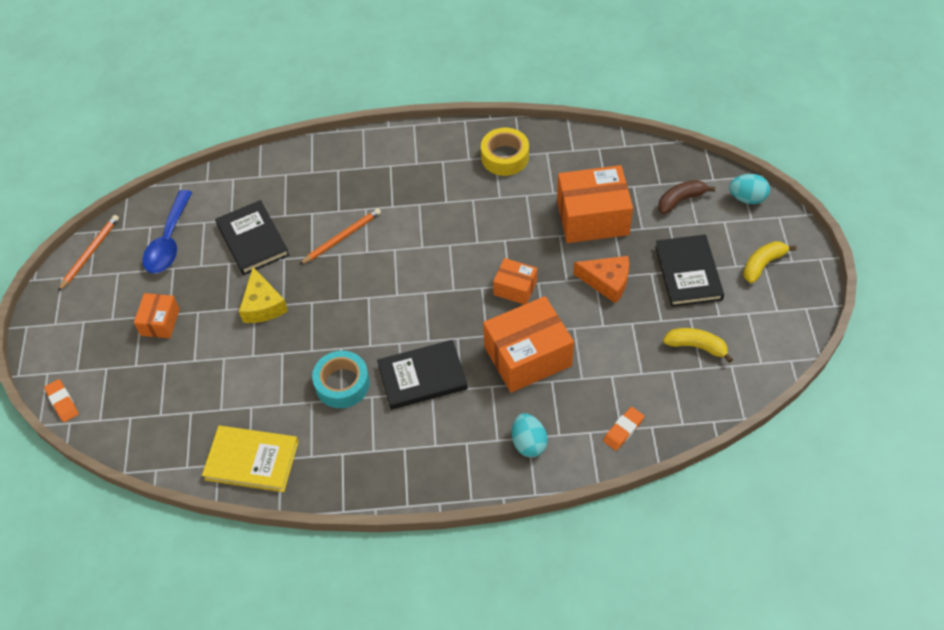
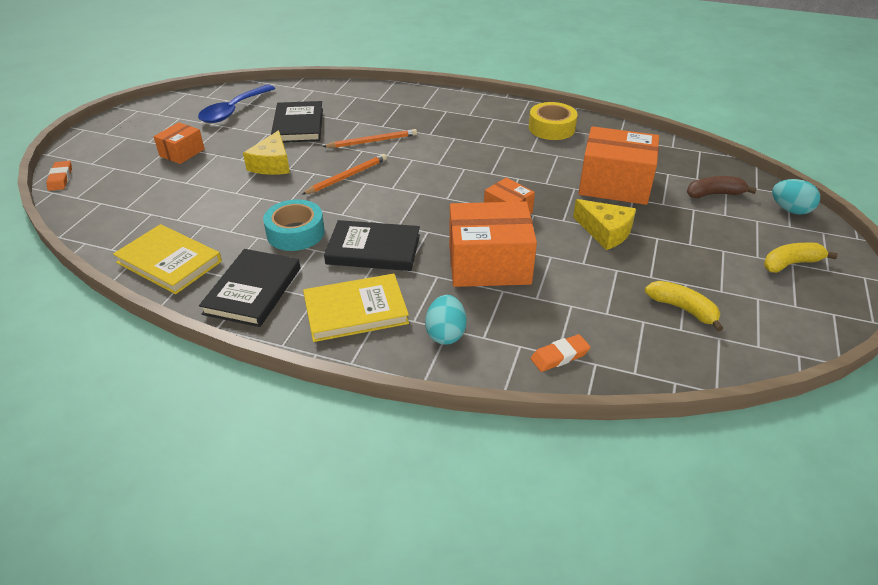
camera: 20 degrees right, 15 degrees down
orange pencil [58,215,119,291] -> orange pencil moved to [301,154,387,195]
orange cheese [573,256,629,304] -> yellow cheese [573,199,636,250]
black book [655,235,724,307] -> black book moved to [199,249,301,327]
none -> yellow book [303,274,409,342]

